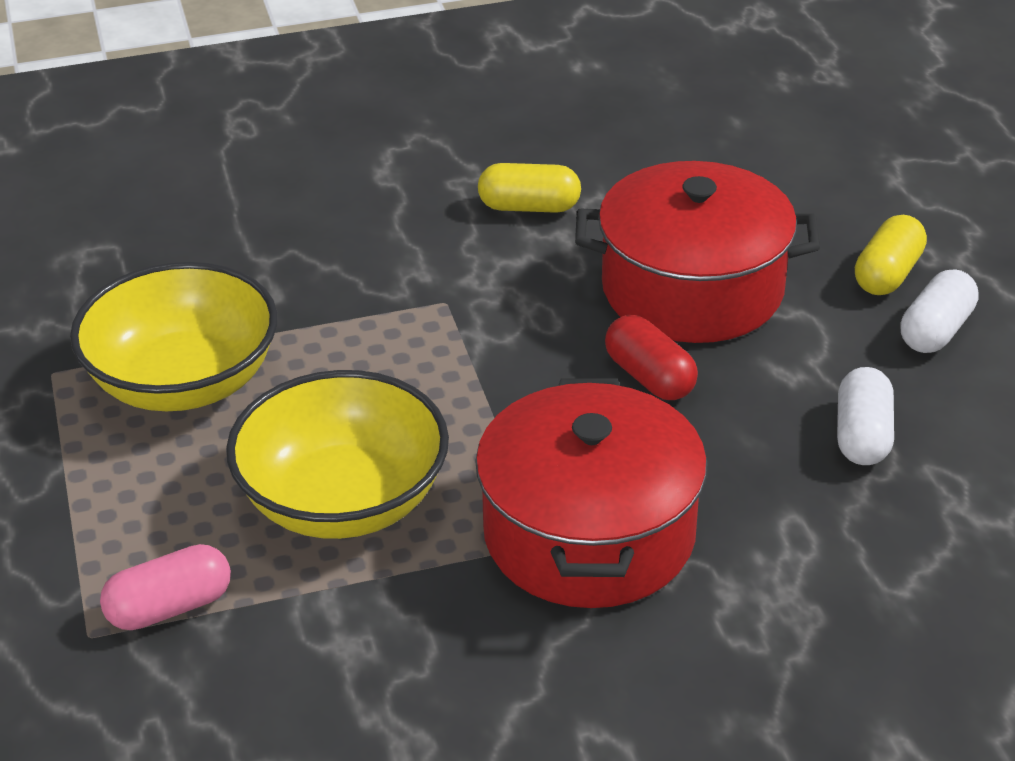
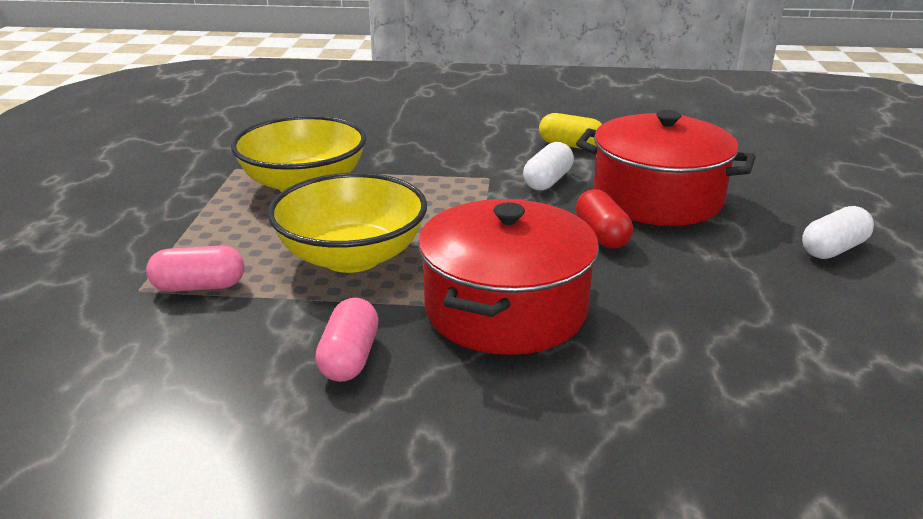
camera: 20 degrees right, 10 degrees down
white capsule [837,367,894,465] -> white capsule moved to [523,142,574,190]
yellow capsule [855,215,927,295] -> none
none -> pink capsule [315,298,379,382]

